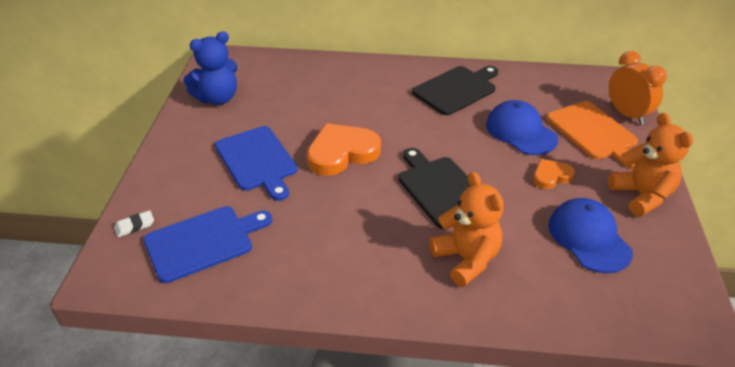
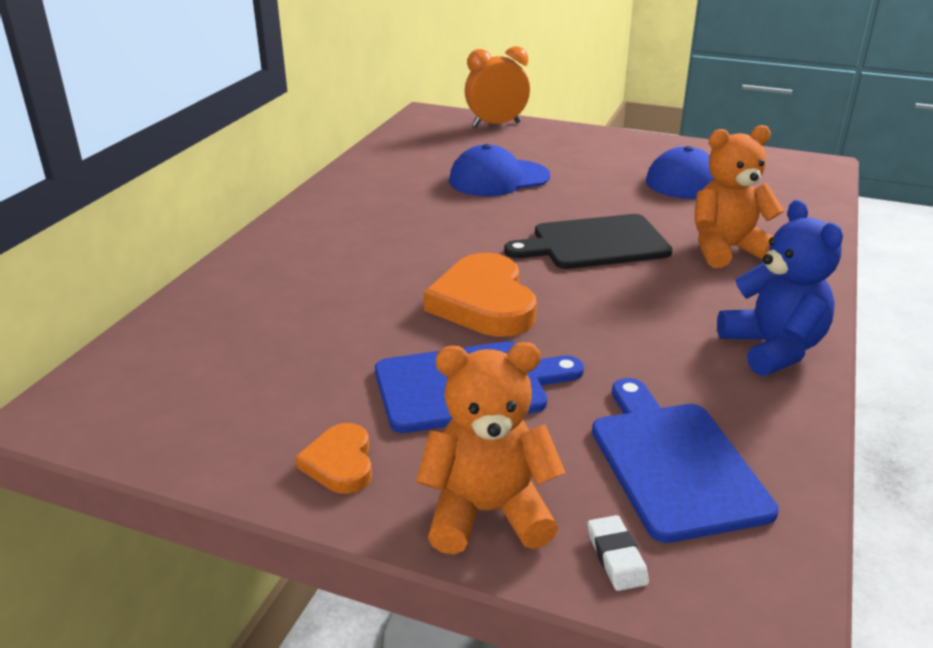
camera: 75 degrees left, 10 degrees down
blue teddy bear [183,31,238,105] -> blue teddy bear moved to [717,200,843,376]
black cutting board [412,66,498,115] -> none
orange heart [533,159,575,189] -> orange heart moved to [295,423,372,494]
orange cutting board [547,101,638,169] -> none
orange teddy bear [608,113,693,217] -> orange teddy bear moved to [416,342,565,554]

